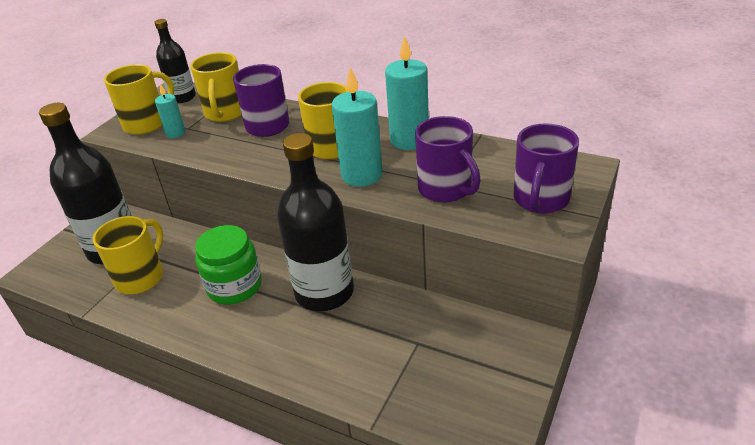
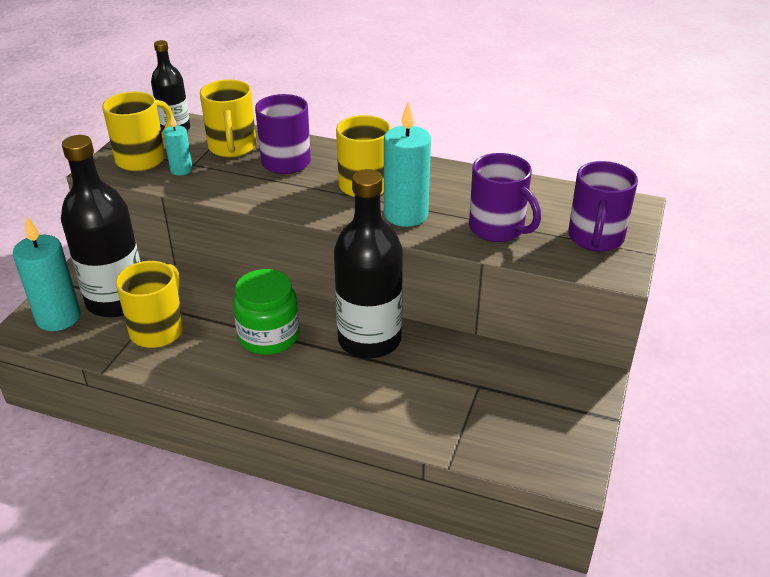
camera: 10 degrees left, 0 degrees up
turquoise candle [385,35,429,150] -> turquoise candle moved to [13,216,81,331]

